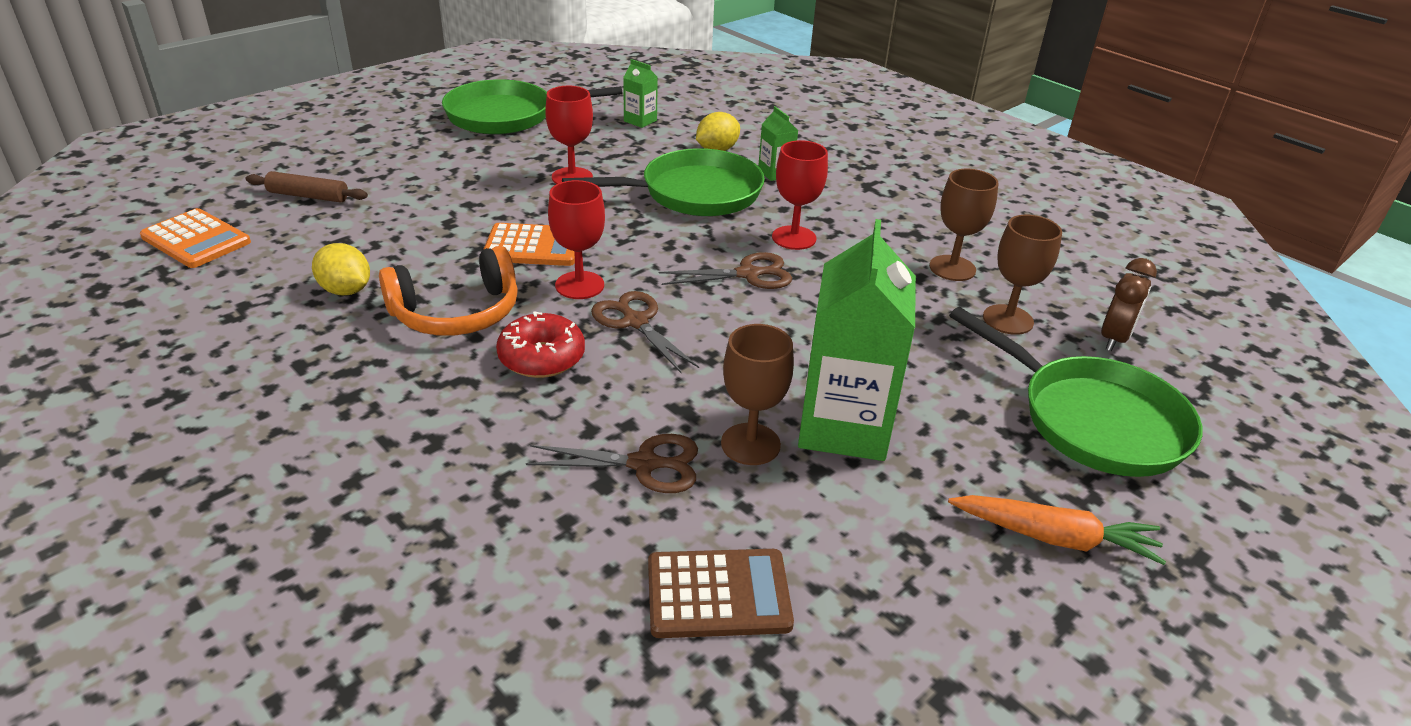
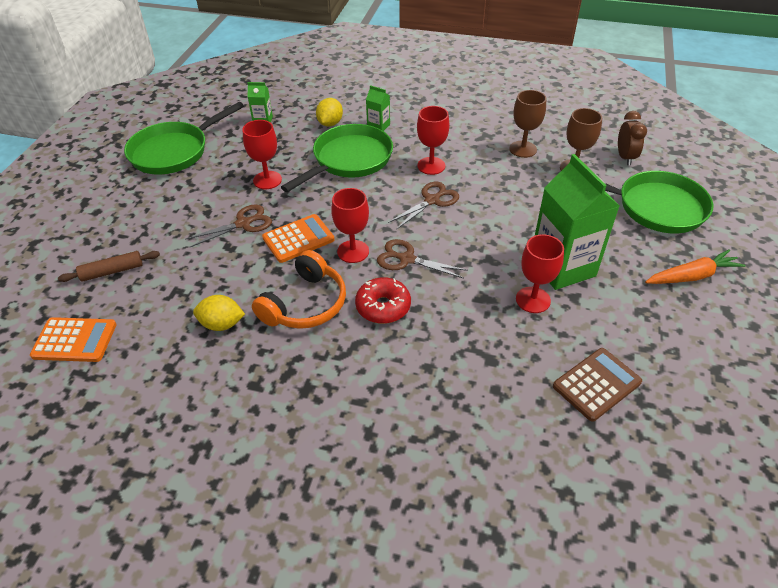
camera: 30 degrees left, 10 degrees up
brown scissors [526,434,698,493] -> brown scissors moved to [185,204,272,247]
brown goblet [721,324,794,465] -> red goblet [516,234,564,313]

